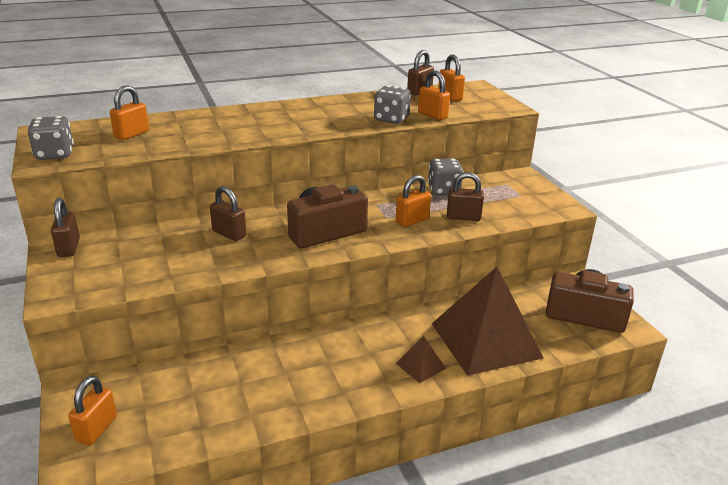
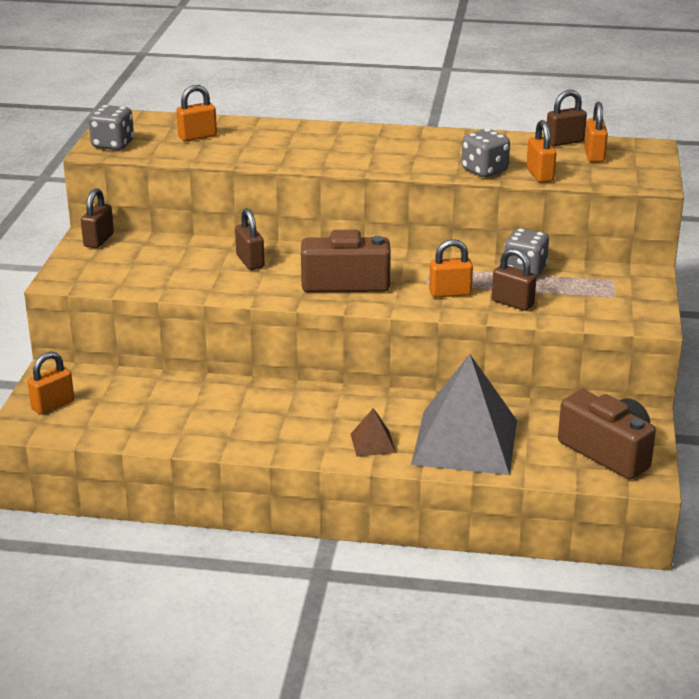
camera: 30 degrees right, 0 degrees up
brown pyramid [432,267,543,376] -> grey pyramid [411,354,517,475]

